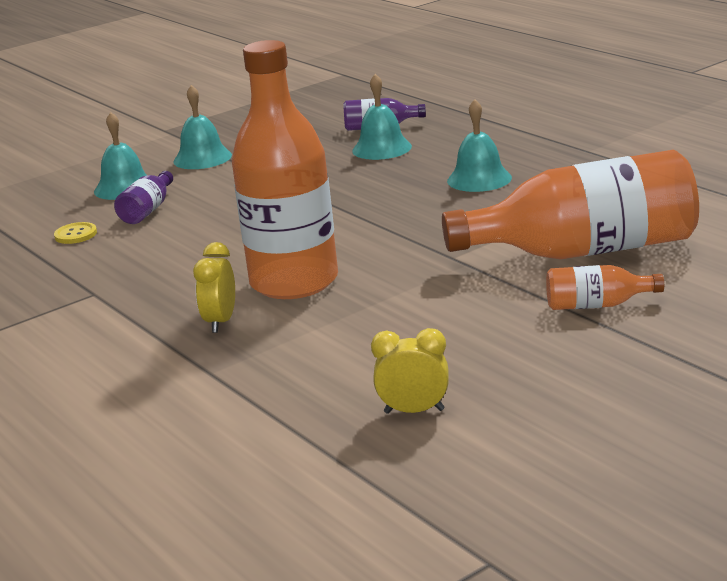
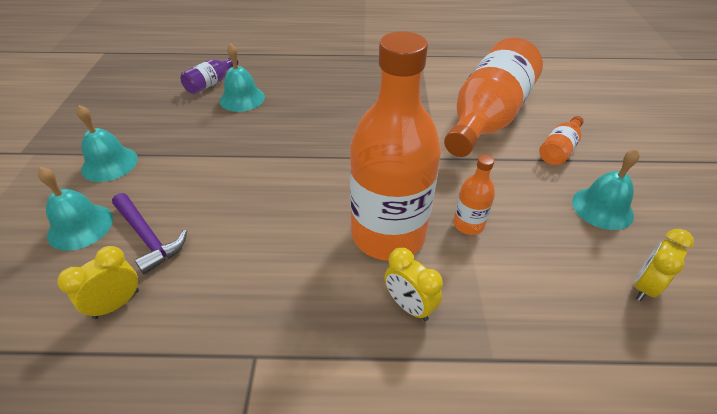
camera: 55 degrees left, 20 degrees up
yellow button [54,222,97,244] -> yellow clock [57,246,139,319]
purple bottle [114,171,173,224] -> purple hammer [112,193,187,274]
turquoise bell [447,99,512,192] -> turquoise bell moved to [572,149,640,230]
none -> orange bottle [453,155,495,235]

